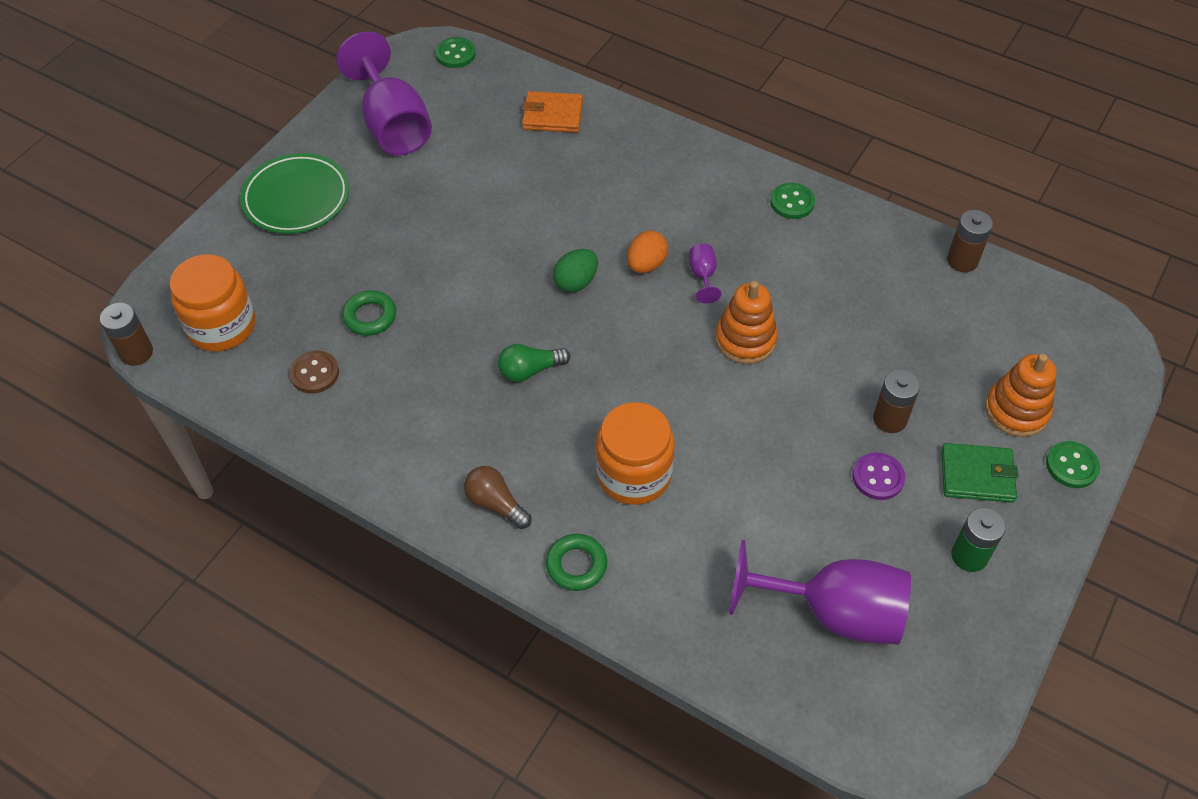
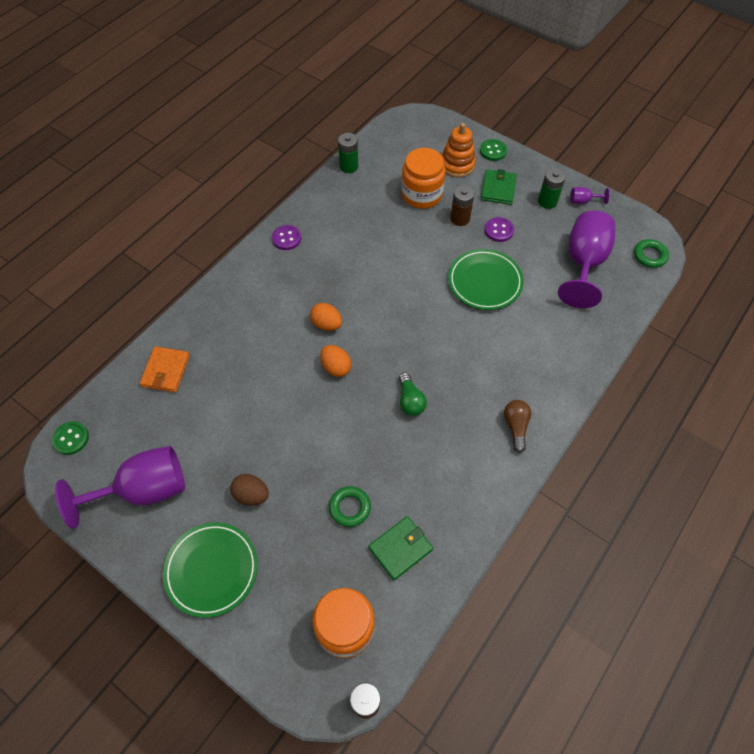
camera: 85 degrees left, 5 degrees up
brown button [289,350,339,394] -> green wallet [368,516,433,580]
brown light bulb [464,466,532,529] -> brown light bulb turned 135 degrees clockwise [504,400,532,453]
green ring [546,534,607,591] -> green ring moved to [634,239,669,268]
green egg [553,249,598,293] -> orange egg [320,345,352,377]
orange jar [596,402,675,505] -> orange jar moved to [401,148,446,209]
purple goblet [689,244,721,303] -> purple goblet moved to [570,187,610,204]
orange stacking toy [715,281,778,364] -> none
green button [770,183,815,219] -> purple button [272,225,301,250]
brown battery [947,210,993,272] -> green battery [338,133,358,173]
none -> brown egg [230,474,269,505]
none -> green plate [448,249,524,310]

